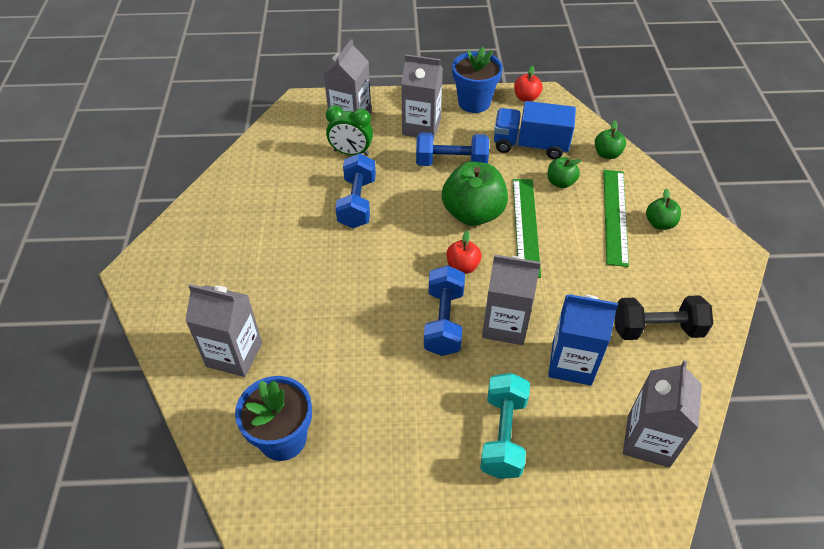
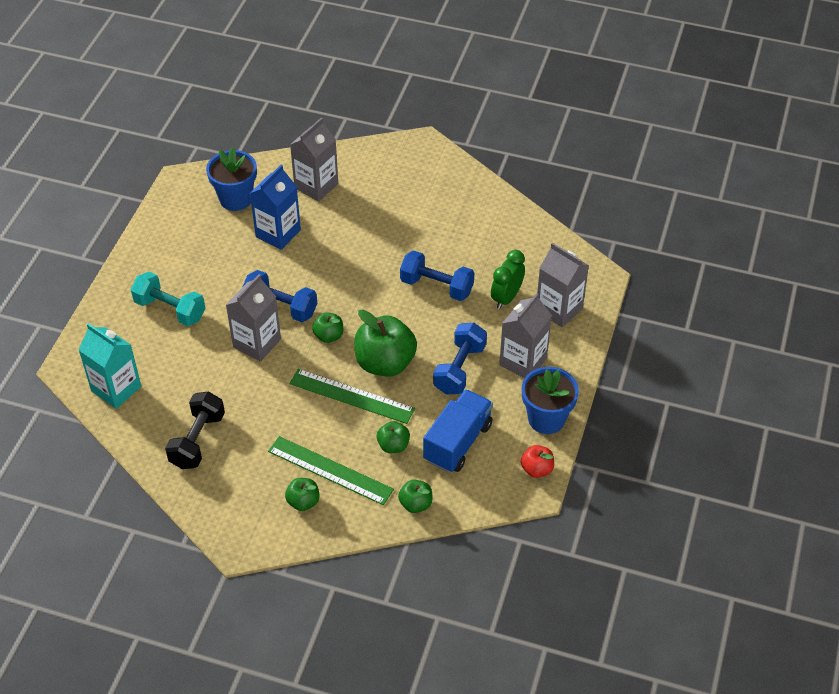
camera: 110 degrees right, 0 degrees up
red apple [447,231,482,274] -> green apple [312,312,343,343]
blue carton [548,294,618,385] -> blue carton moved to [250,165,301,250]
grey carton [623,360,702,468] -> turquoise carton [78,323,141,409]

